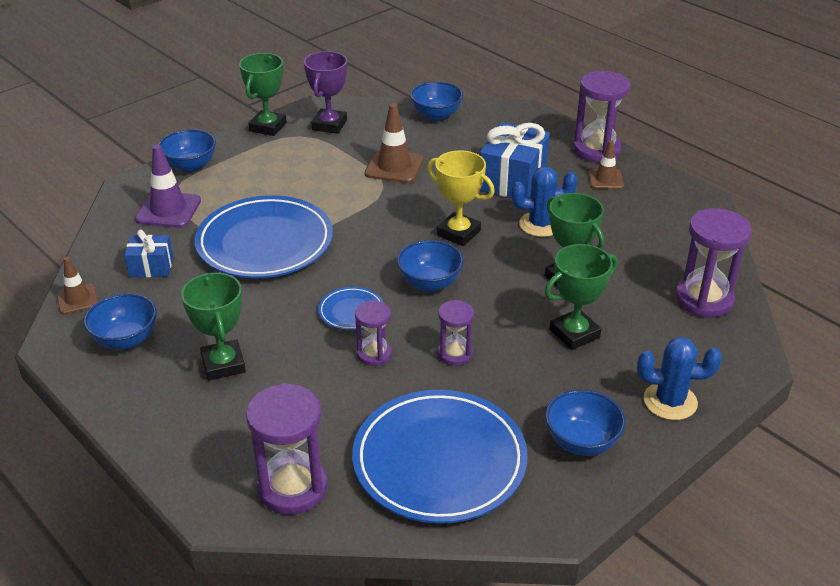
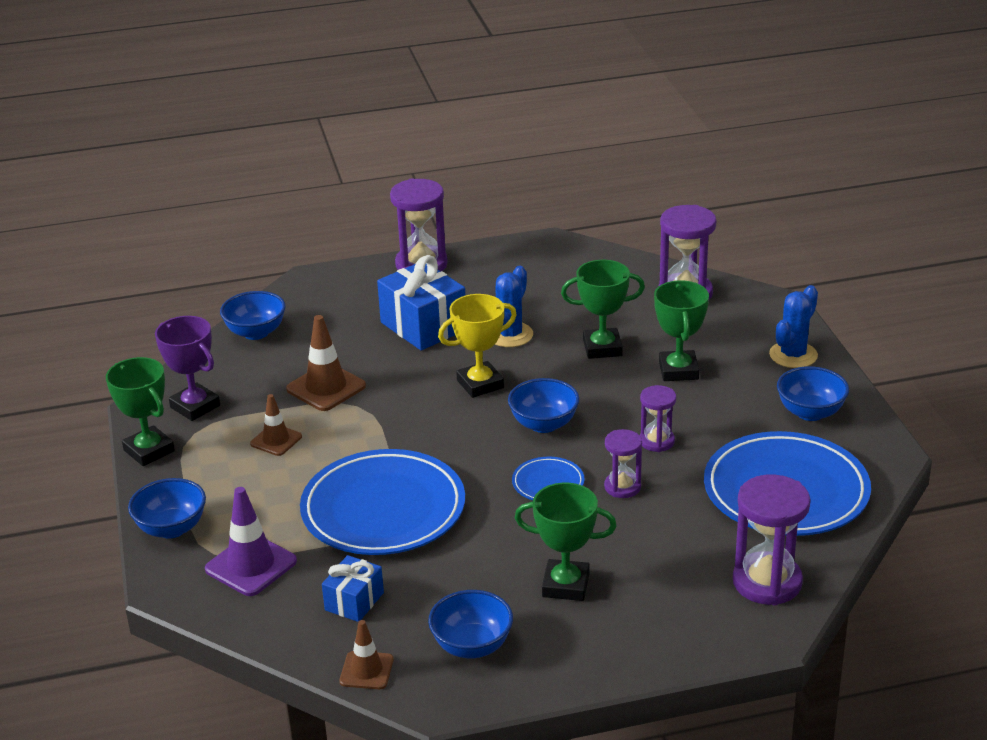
camera: 60 degrees left, 5 degrees down
brown traffic cone [589,140,624,189] -> brown traffic cone moved to [250,394,302,456]

